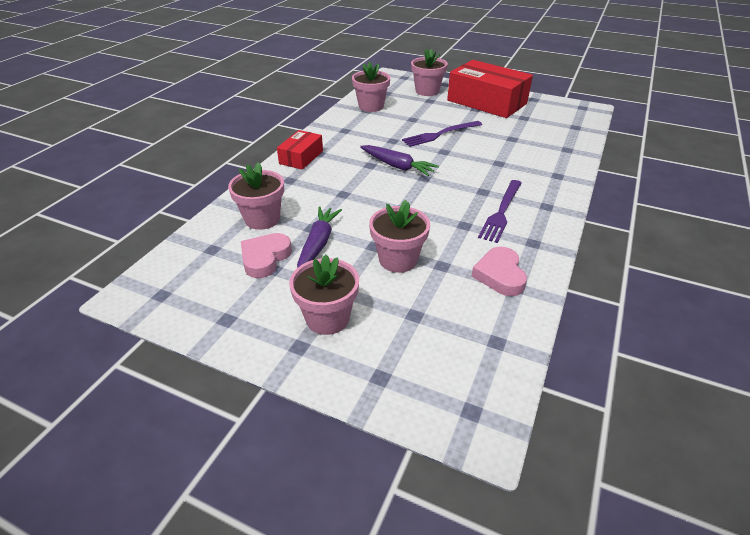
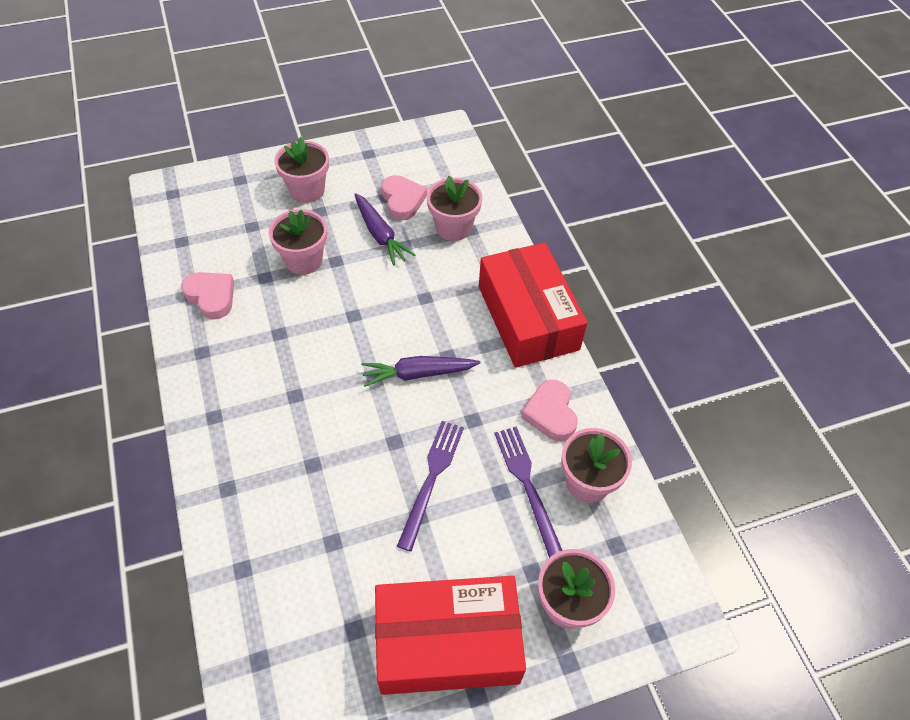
camera: 135 degrees right, 15 degrees up
red box [277,130,323,170] -> red box [479,242,588,368], size x1.94
purple fork [478,180,522,243] -> purple fork moved to [494,427,563,558]
none -> pink heart [521,380,578,441]

